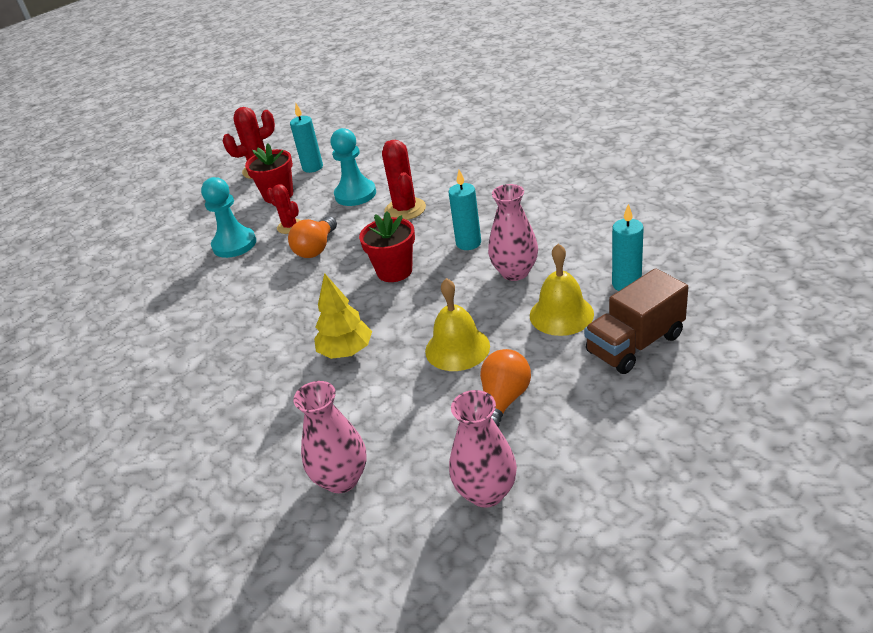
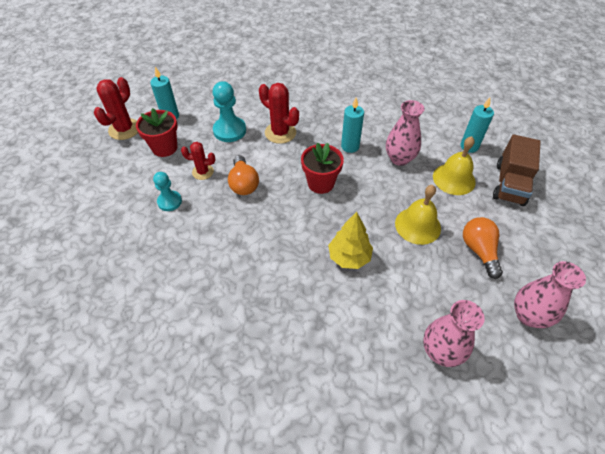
camera: 40 degrees left, 15 degrees up
turquoise pawn [201,177,256,258] -> turquoise pawn [153,172,182,211], size x0.64

